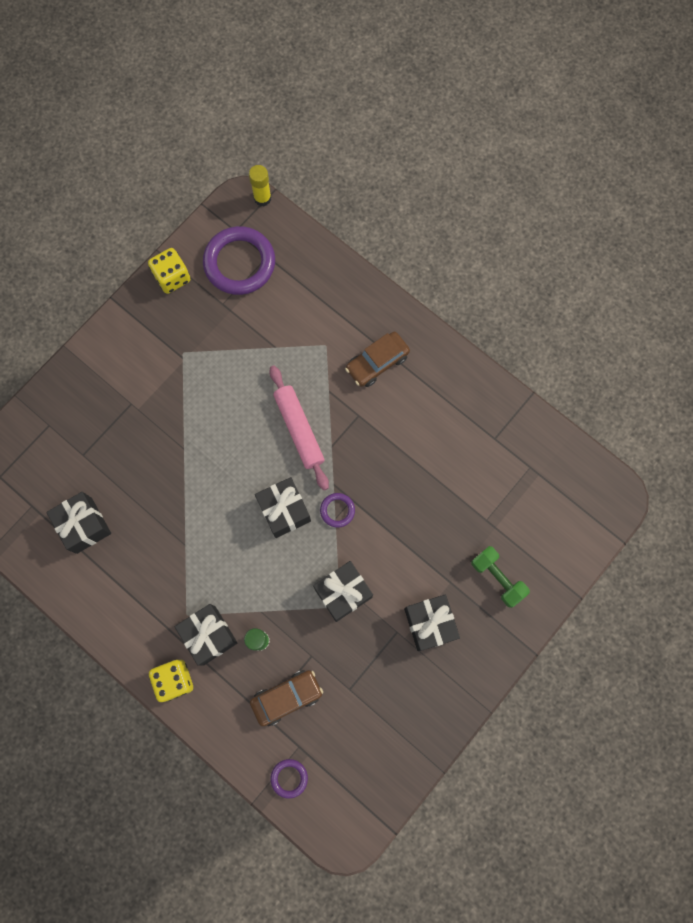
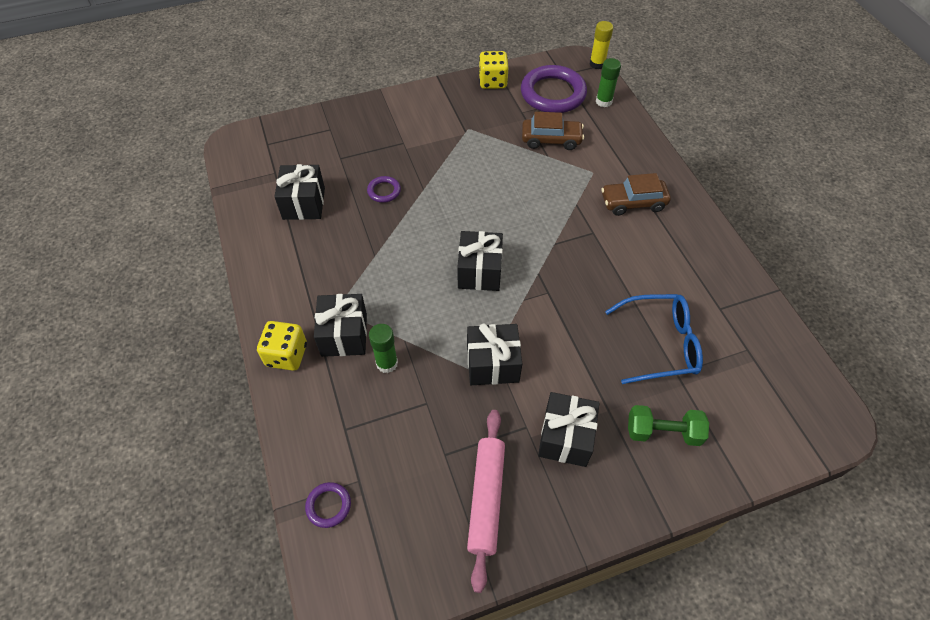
camera: 30 degrees right, 20 degrees down
brown car [250,670,323,726] -> brown car moved to [522,112,584,150]
pink rolling pin [269,366,329,490] -> pink rolling pin moved to [467,410,505,593]
purple ring [320,493,355,528] -> purple ring moved to [367,176,401,203]
green dumbbell [471,546,530,608] -> green dumbbell turned 75 degrees counterclockwise [628,405,709,446]
none -> green glue stick [596,58,621,107]
none -> blue glasses [605,294,703,384]

